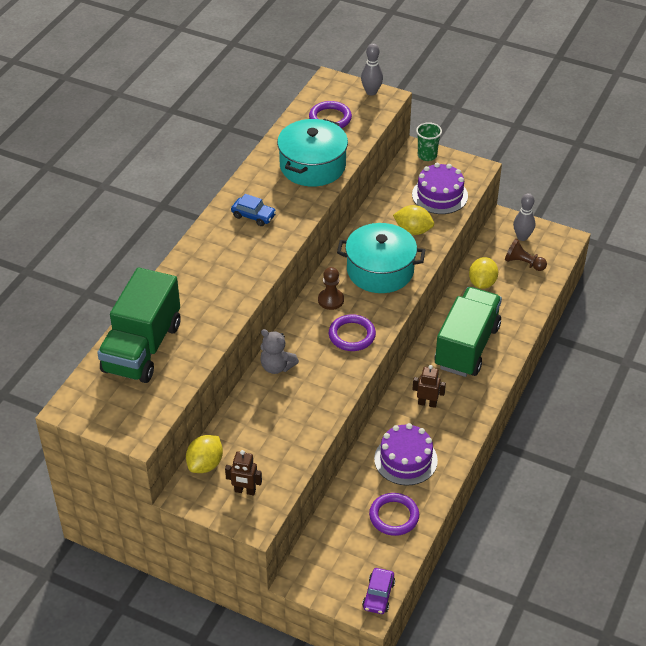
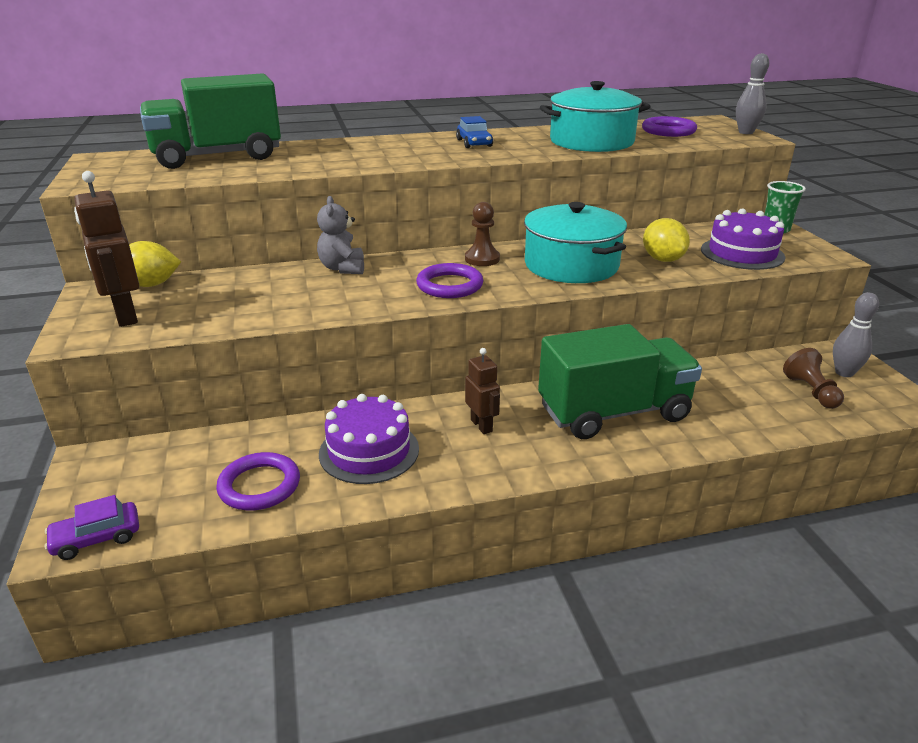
camera: 50 degrees right, 15 degrees down
brown robot [225,450,262,495] -> brown robot [74,171,139,327], size x1.62
yellow lemon [469,257,498,289] -> none

